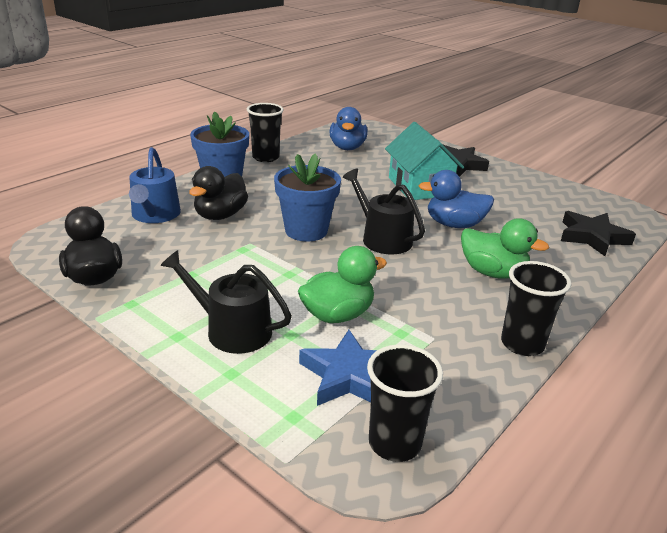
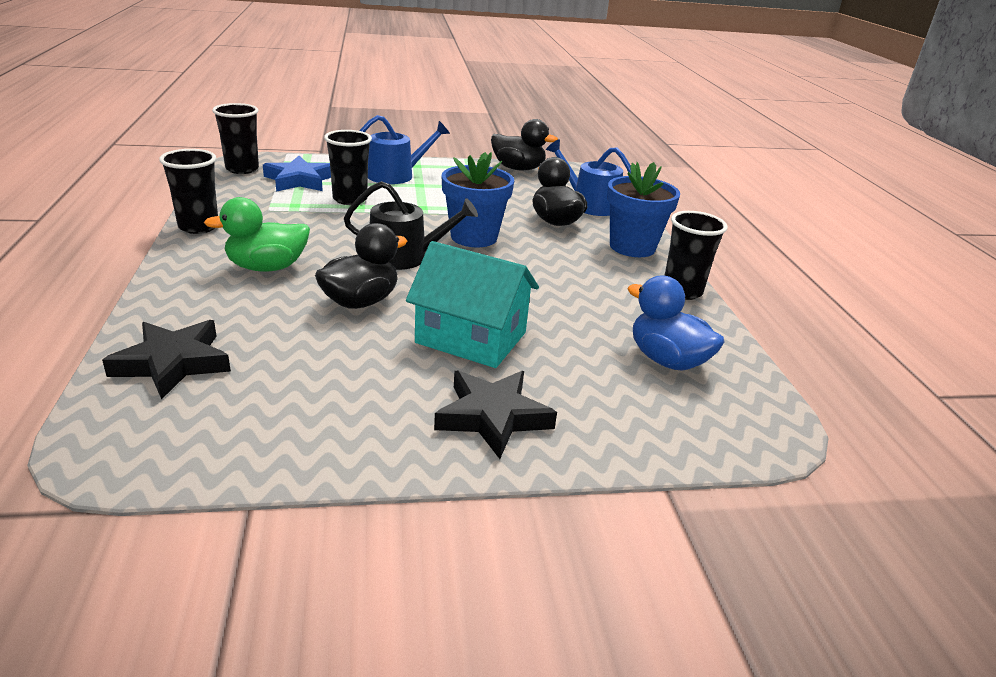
camera: 130 degrees right, 0 degrees up
black watering can [160,250,292,354] -> blue watering can [359,115,450,184]
green duck [298,246,387,323] -> black cup [324,130,372,205]
blue duck [419,170,494,228] -> black duck [315,223,407,309]

